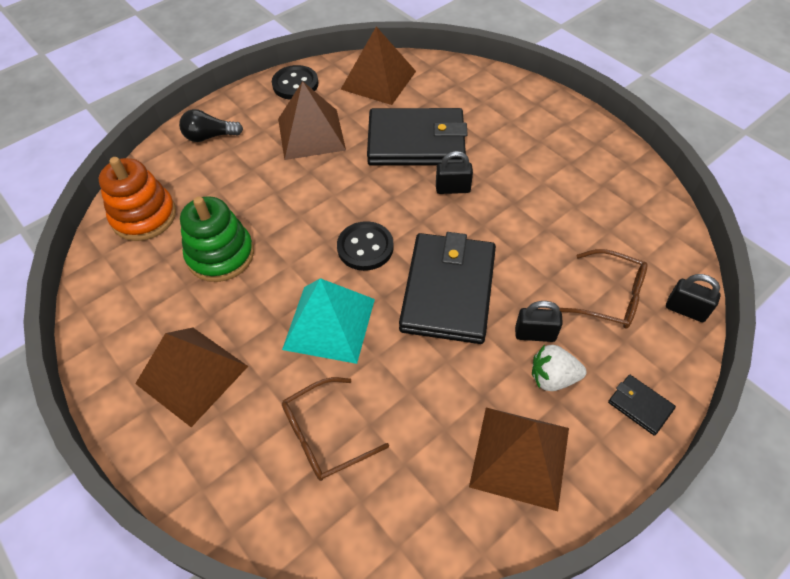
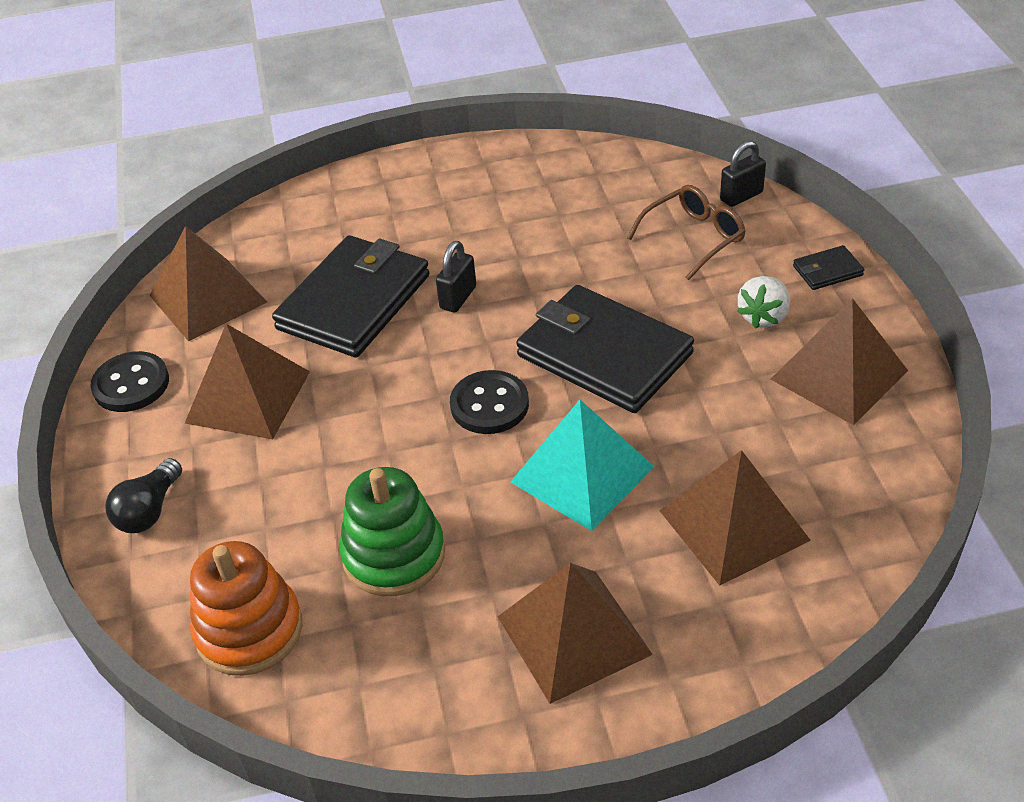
camera: 60 degrees left, 10 degrees down
brown glasses [282,377,389,481] -> brown pyramid [660,450,811,586]
black padlock [515,301,563,342] -> none

